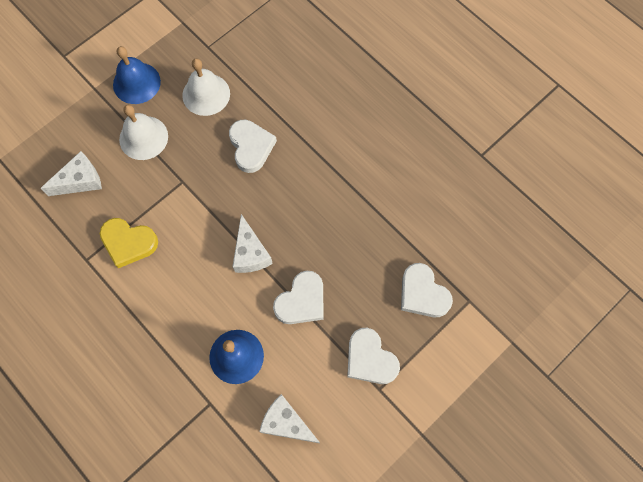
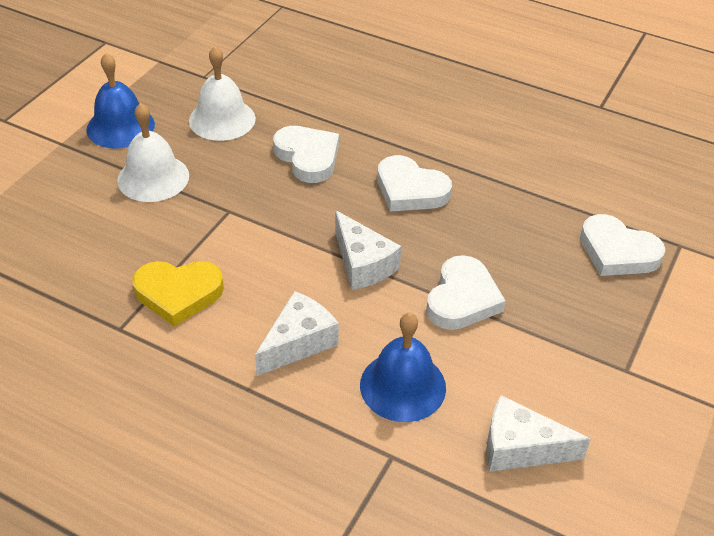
camera: 20 degrees left, 25 degrees down
white cheese [40,151,102,196] -> white cheese moved to [255,291,339,376]
white heart [347,328,400,384] -> white heart moved to [377,155,452,212]

